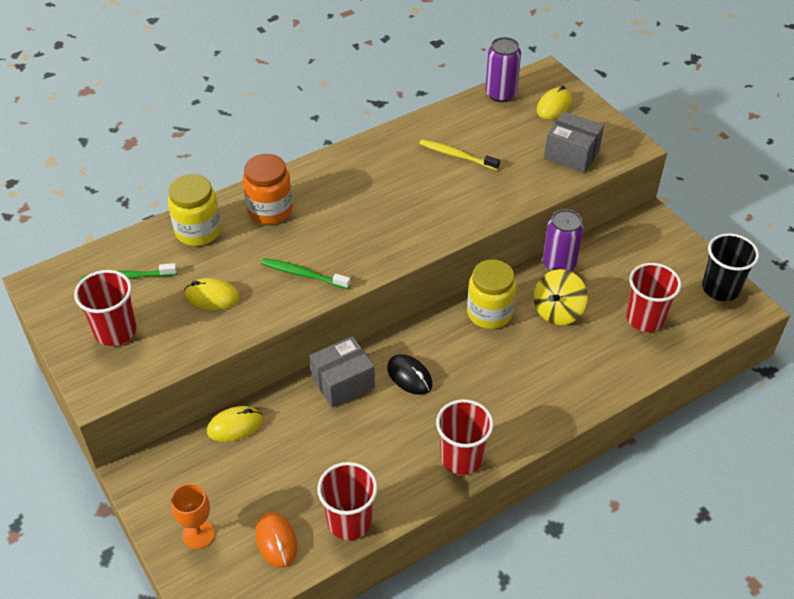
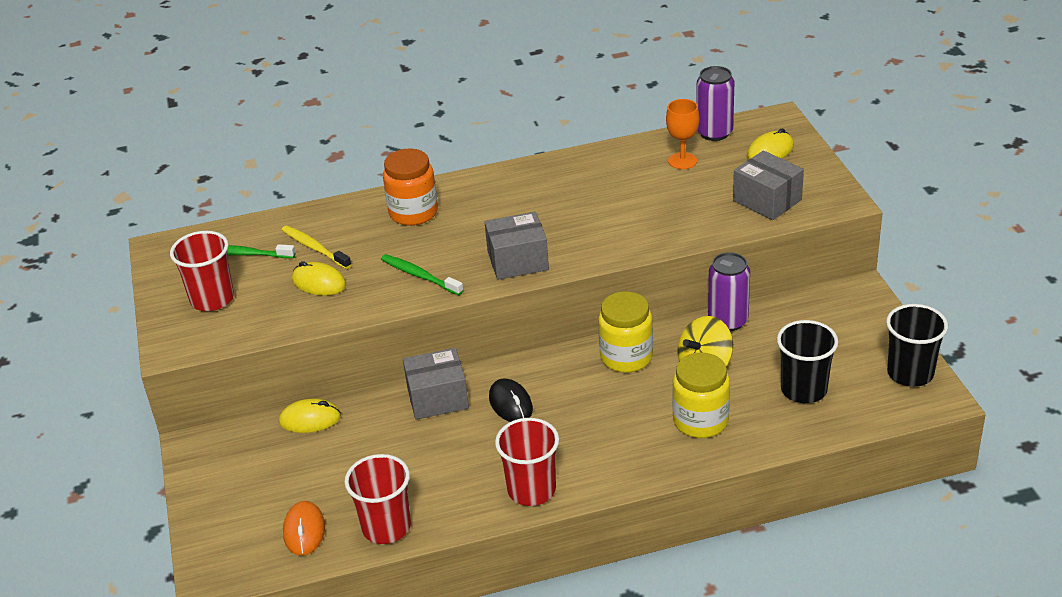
camera: 20 degrees right, 10 degrees down
yellow jar [168,174,221,246] -> yellow jar moved to [672,353,730,438]
orange goblet [171,483,215,549] -> orange goblet moved to [666,99,699,169]
yellow toothbrush [419,139,500,170] -> yellow toothbrush moved to [282,225,352,269]
red cup [626,263,681,332] -> black cup [777,320,838,403]
none -> grey box [485,212,549,280]

